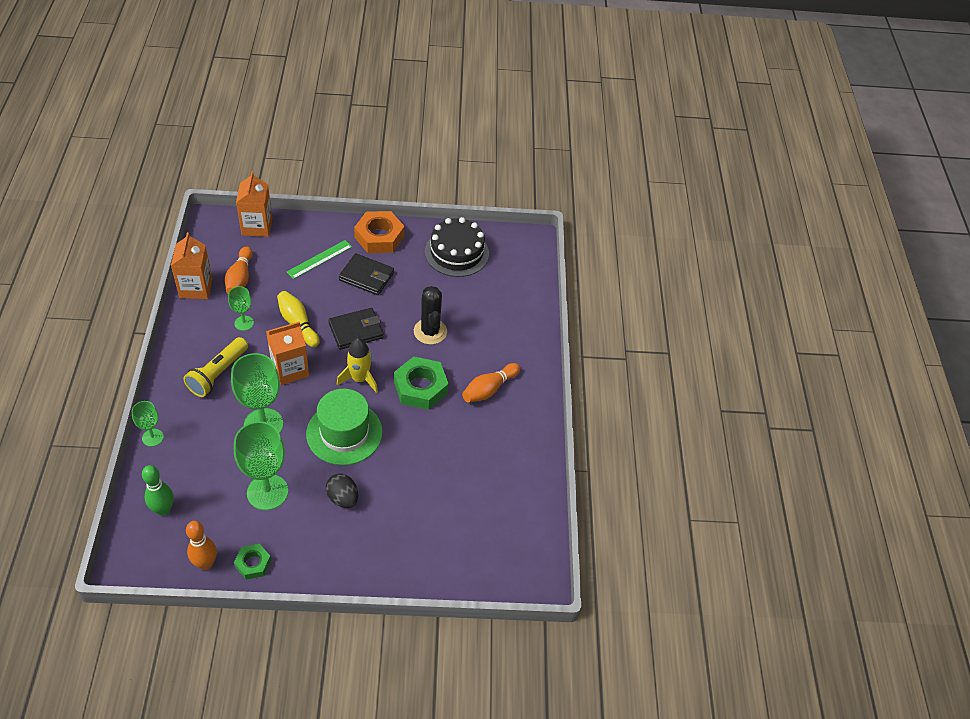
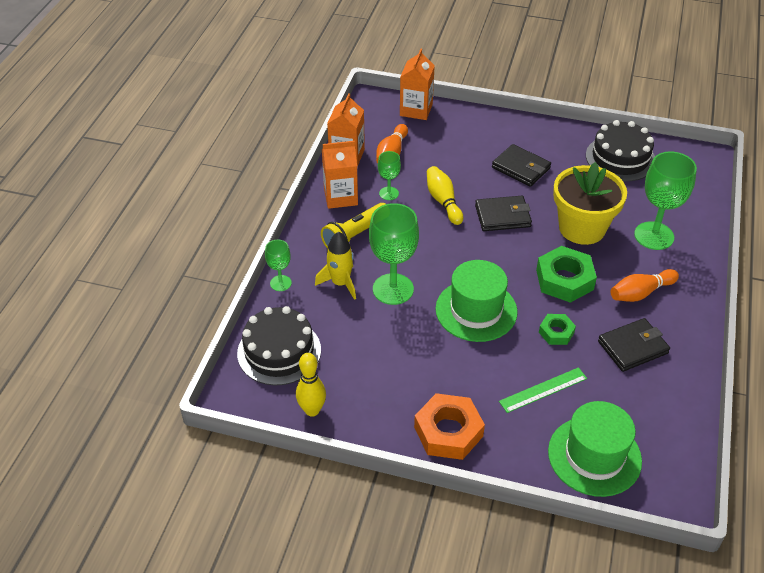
camera: 20 degrees right, 5 degrees down
green bowling pin [142,465,174,516] -> black cake [237,306,321,386]
orange bowling pin [186,521,217,570] -> yellow bowling pin [296,353,326,417]
green goblet [234,421,288,510] -> green goblet moved to [634,152,697,250]
green nut [234,544,271,580] -> green nut moved to [539,314,576,345]
orange carton [266,322,309,385] -> orange carton moved to [322,141,358,209]
green ruler [287,240,352,279] -> green ruler moved to [499,367,587,413]
black egg [326,474,358,508] -> none
yellow rocket [337,338,378,393] -> yellow rocket moved to [315,232,356,300]
orange nut [354,211,405,253] -> orange nut moved to [414,393,485,460]
black cactus [414,286,447,344] -> yellow flower pot [553,162,627,245]
none -> green hat [548,401,642,497]
none -> black wallet [598,318,670,372]

